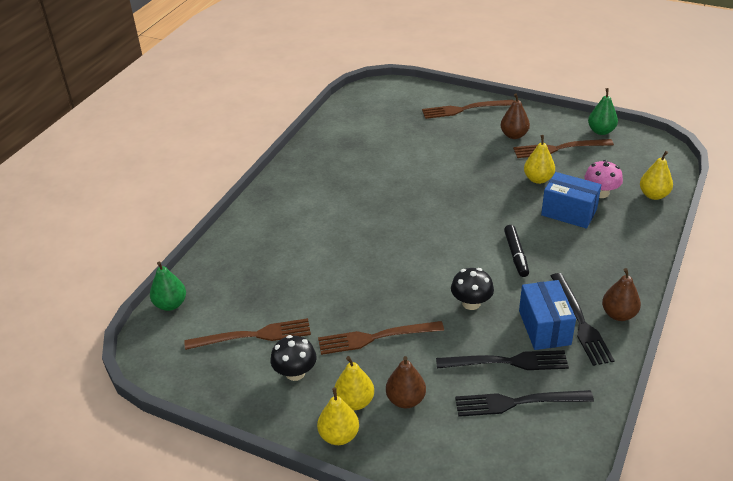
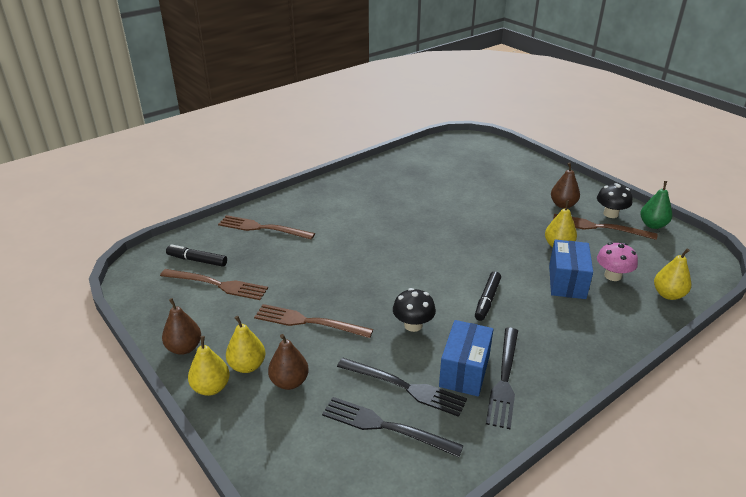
camera: 25 degrees right, 5 degrees down
green pear [150,262,186,311] -> none
black mushroom [270,335,317,381] -> black mushroom moved to [597,183,632,218]
brown fork [422,99,514,119] -> brown fork moved to [218,215,315,240]
blue box [541,172,601,229] -> blue box turned 45 degrees clockwise [549,240,593,299]
brown pear [602,268,641,321] -> brown pear moved to [162,298,201,355]
none -> black marker [166,244,227,267]

